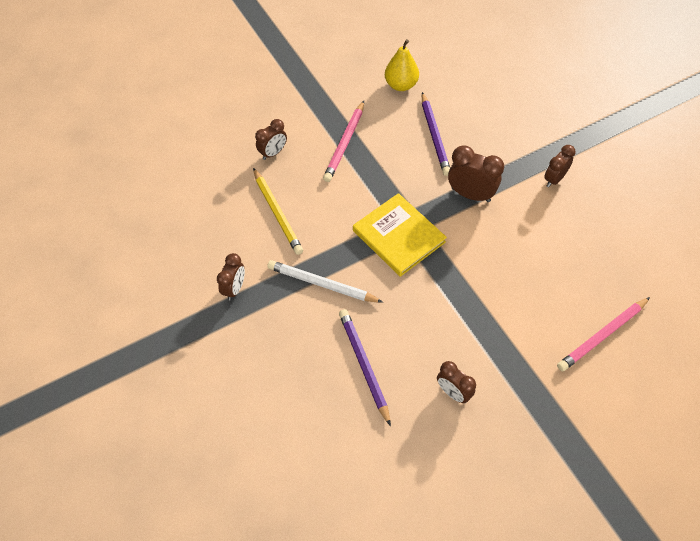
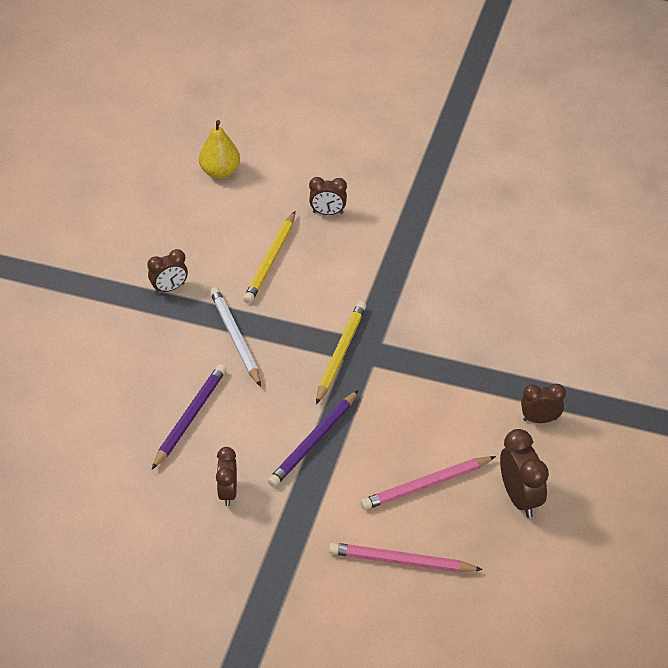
camera: 45 degrees right, 10 degrees down
pink pencil [323,101,364,182] -> pink pencil moved to [361,456,496,510]
yellow book [353,193,447,277] -> yellow pencil [316,301,366,404]
yellow pear [385,39,419,91] -> yellow pear moved to [199,120,240,179]
purple pencil [422,92,450,176] -> purple pencil moved to [268,390,358,487]
brown clock [448,145,504,202] -> brown clock moved to [500,429,549,518]

